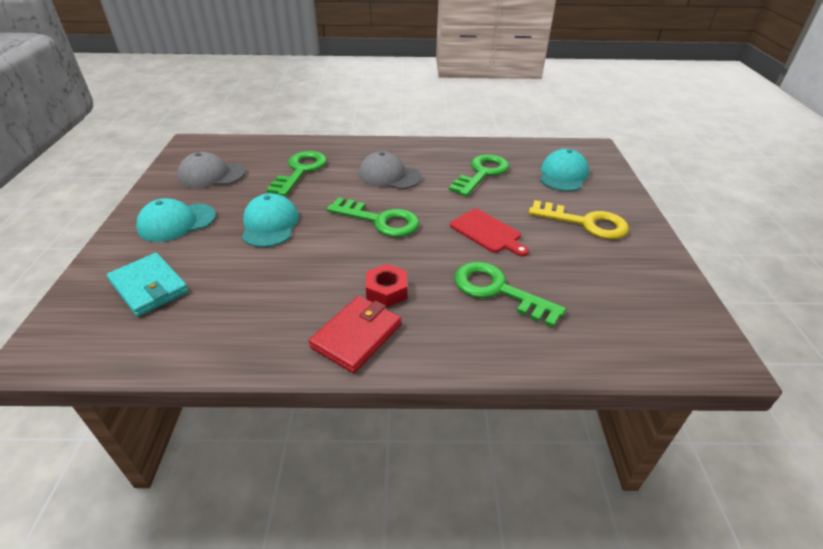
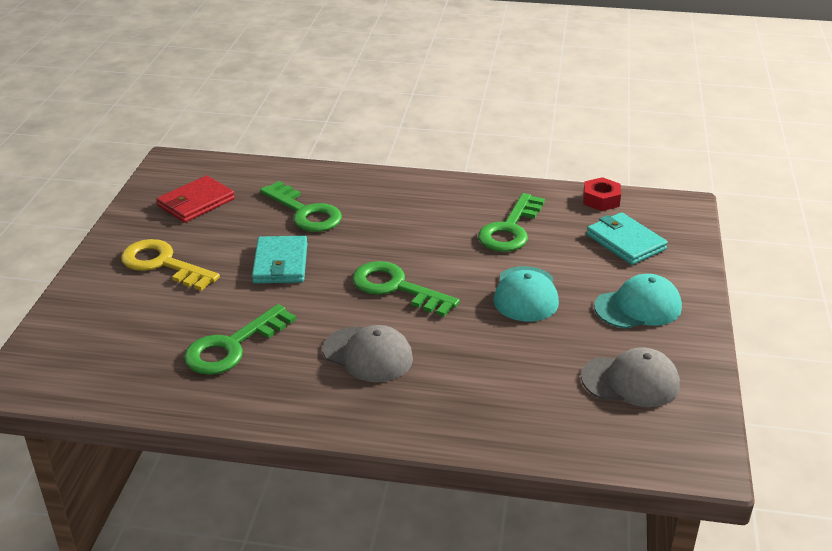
camera: 170 degrees left, 5 degrees down
green key [266,151,327,196] -> green key moved to [478,193,545,252]
red wallet [309,296,401,373] -> red wallet moved to [157,175,235,223]
red nut [366,264,407,307] -> red nut moved to [583,177,621,211]
red cutting board [450,209,529,257] -> turquoise wallet [252,236,307,283]
turquoise cap [540,149,589,191] -> none

